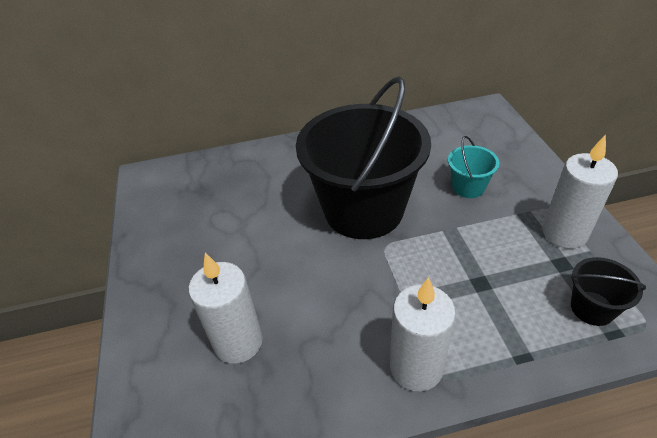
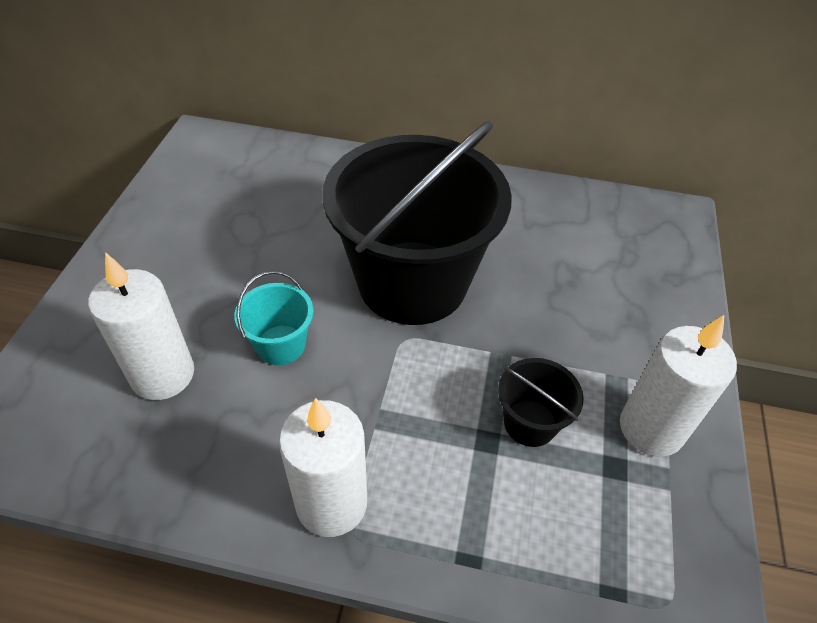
camera: 20 degrees right, 5 degrees up
turquoise bucket [448,136,499,198] -> turquoise bucket moved to [234,271,314,365]
black bucket [571,257,646,326] -> black bucket moved to [498,358,584,447]

